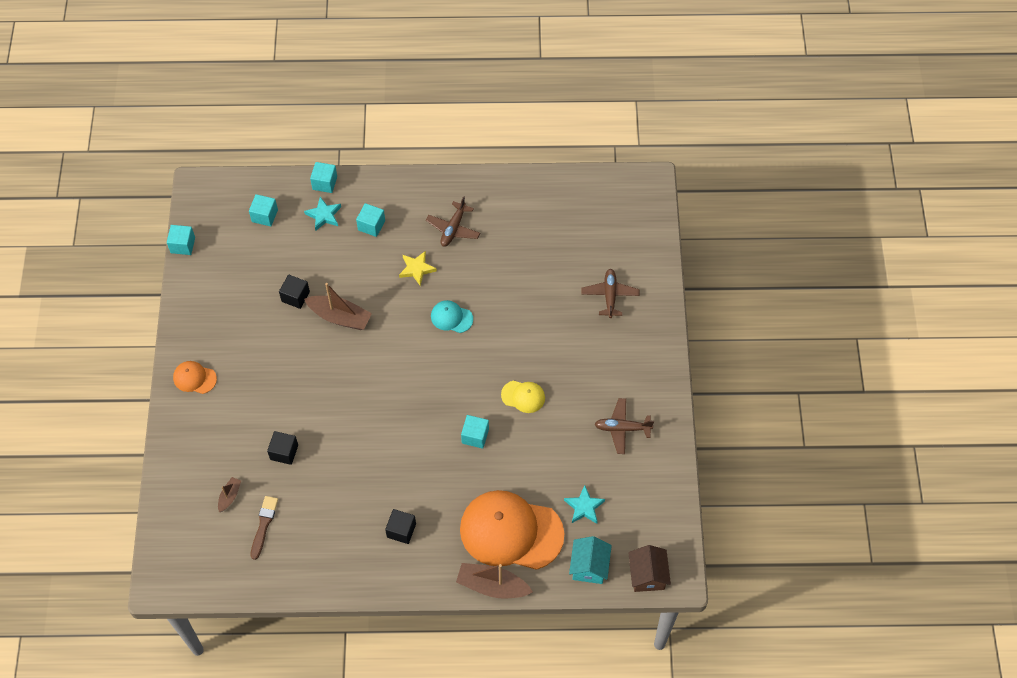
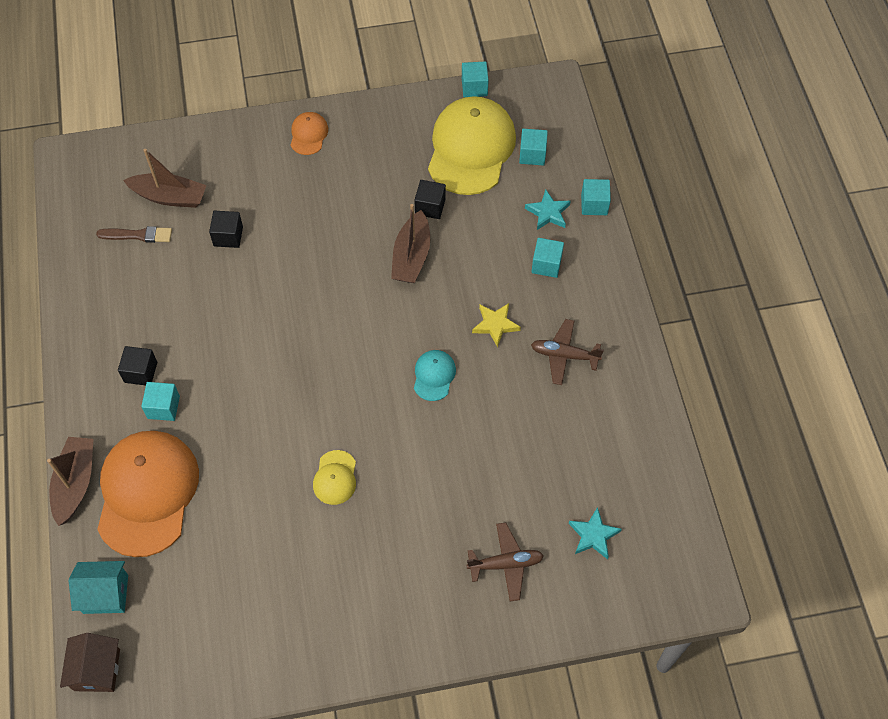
camera: 80 degrees right, 0 degrees up
brown boat [218,477,241,512] -> brown boat [123,149,207,208], size x1.92
turquoise cube [461,415,489,449] -> turquoise cube moved to [141,382,180,421]
turquoise star [564,485,605,524] -> turquoise star moved to [569,507,622,559]
brown plane [595,398,654,454] -> none
brown house [628,545,671,592] -> brown house turned 75 degrees counterclockwise [60,633,120,692]
none -> yellow cap [428,96,516,195]

